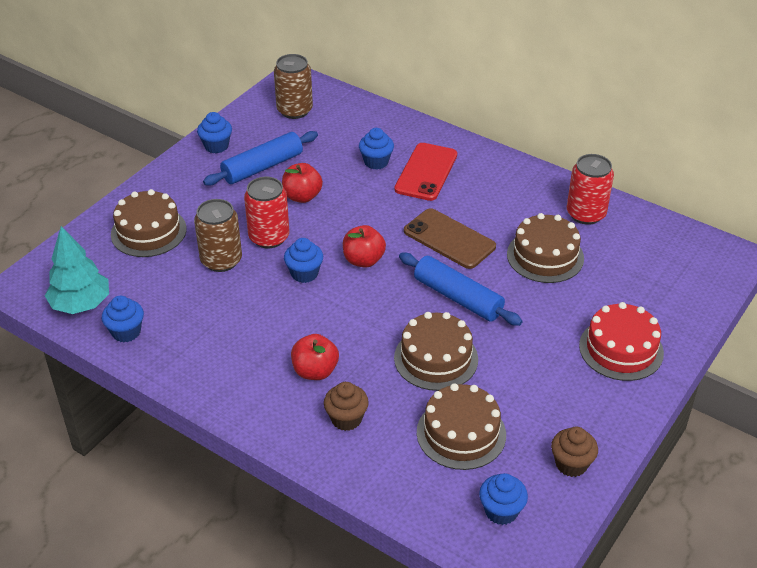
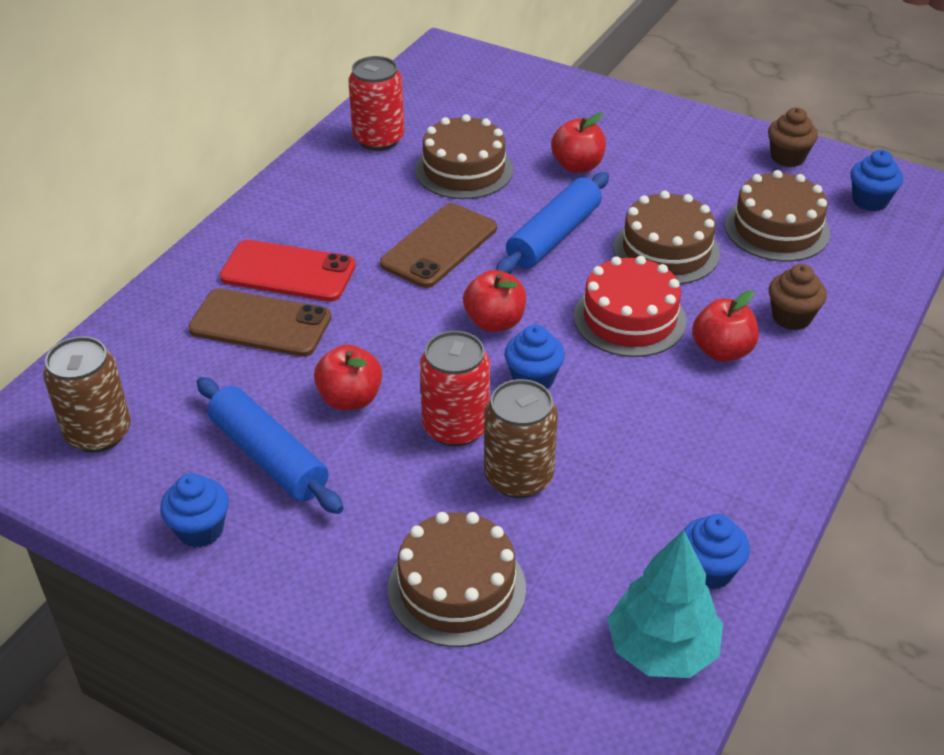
camera: 95 degrees left, 0 degrees up
blue cupcake [359,128,394,170] -> brown phone [188,288,331,357]
red cake [579,302,664,381] -> red cake moved to [574,256,686,357]
none -> red apple [551,112,606,173]

